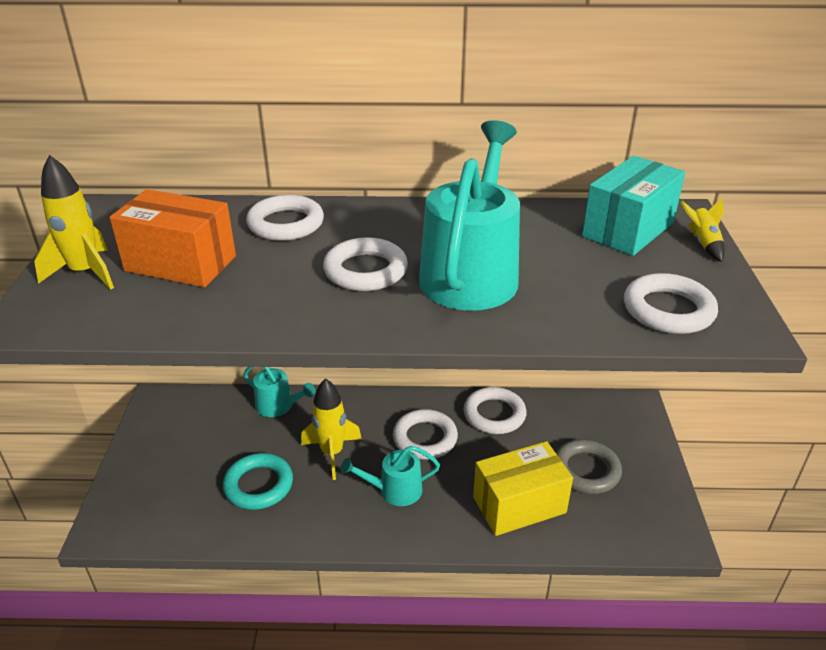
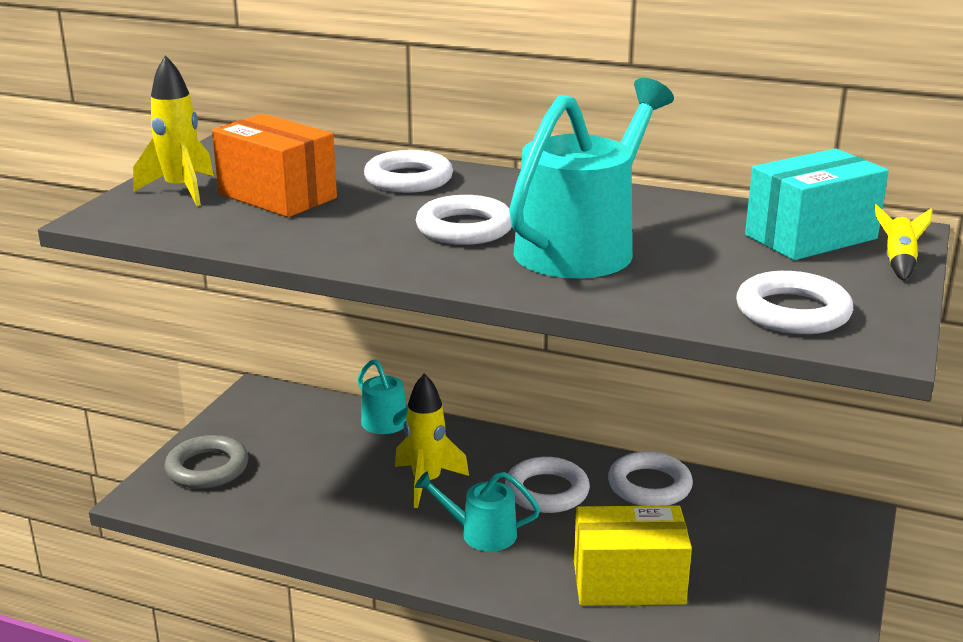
camera: 20 degrees right, 10 degrees down
turquoise ring [223,453,293,510] -> none
grey ring [556,439,622,494] -> grey ring moved to [165,435,248,489]

